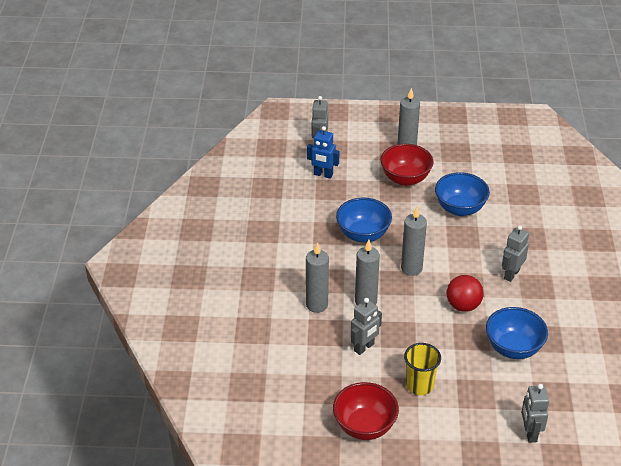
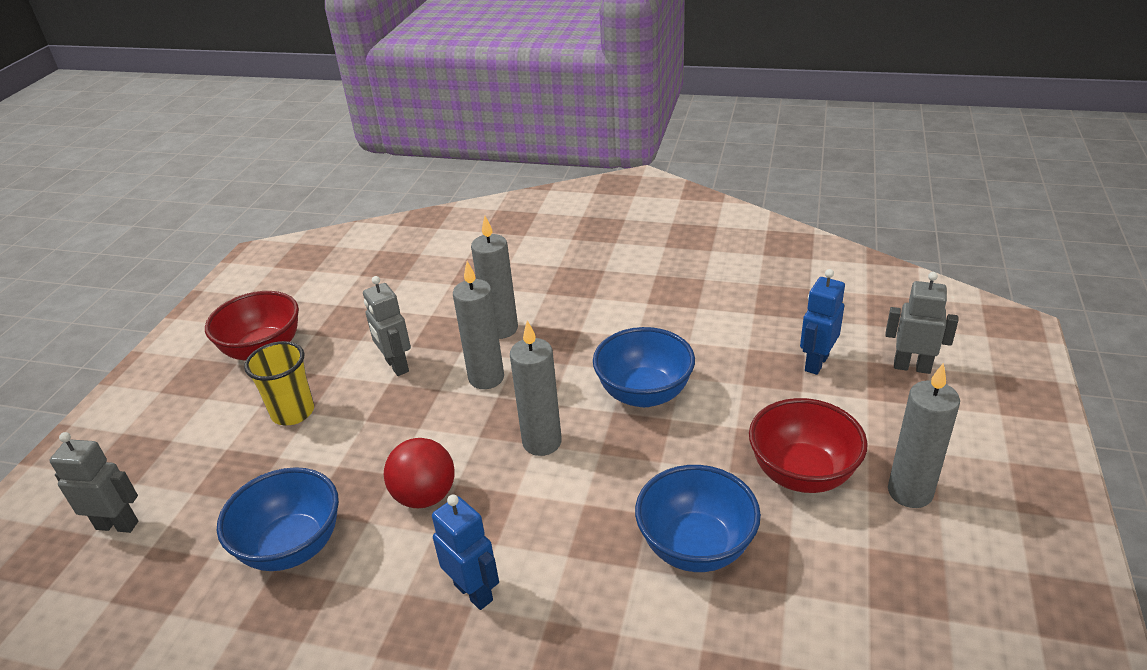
camera: 105 degrees right, 5 degrees down
grey robot [502,225,529,282] -> blue robot [432,495,499,610]

